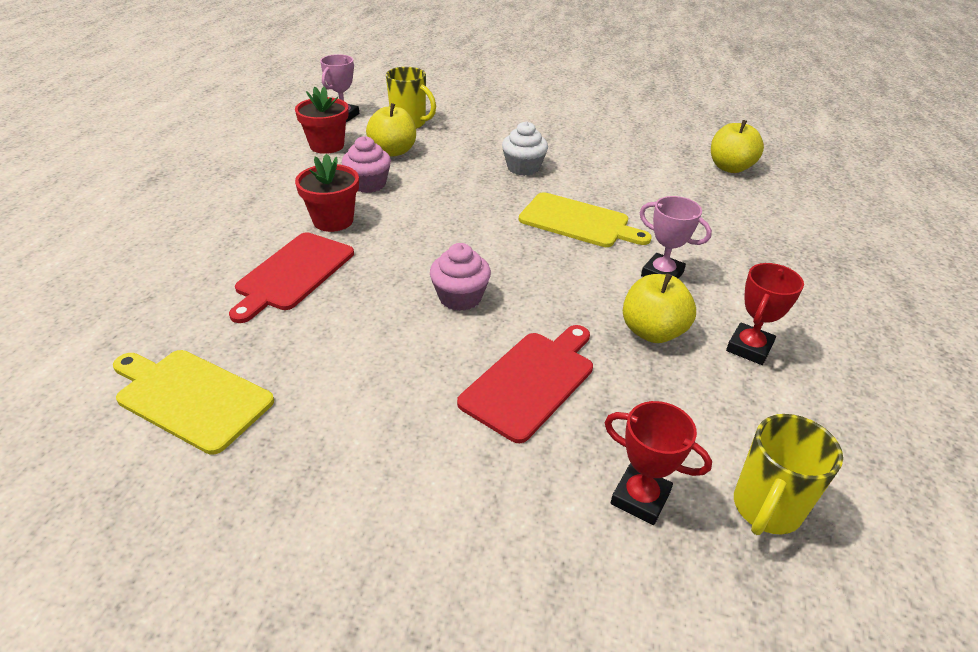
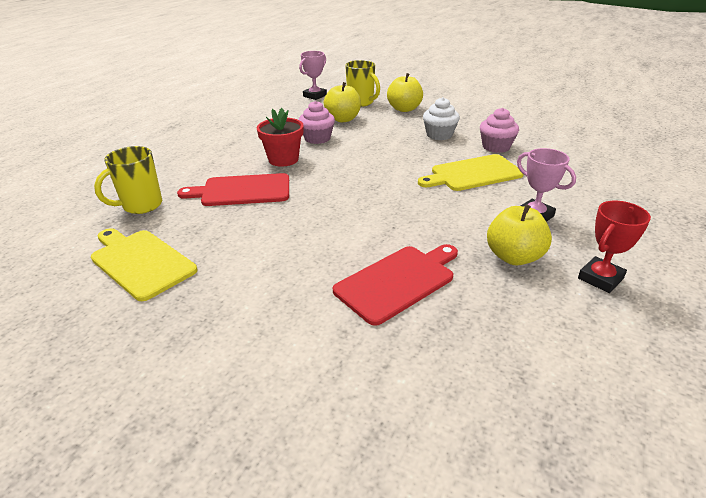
camera: 15 degrees right, 5 degrees down
red cutting board [229,232,354,323] -> red cutting board turned 45 degrees clockwise [177,173,289,206]
red flower pot [295,86,349,154] -> none
pink cupcake [430,243,491,311] -> pink cupcake moved to [480,108,519,153]
yellow cutting board [519,192,652,247] -> yellow cutting board turned 120 degrees clockwise [418,154,524,191]
red trophy [604,401,712,525] -> none
yellow apple [711,120,764,173] -> yellow apple moved to [387,73,423,112]
yellow mug [734,414,843,535] -> yellow mug moved to [94,146,162,214]

